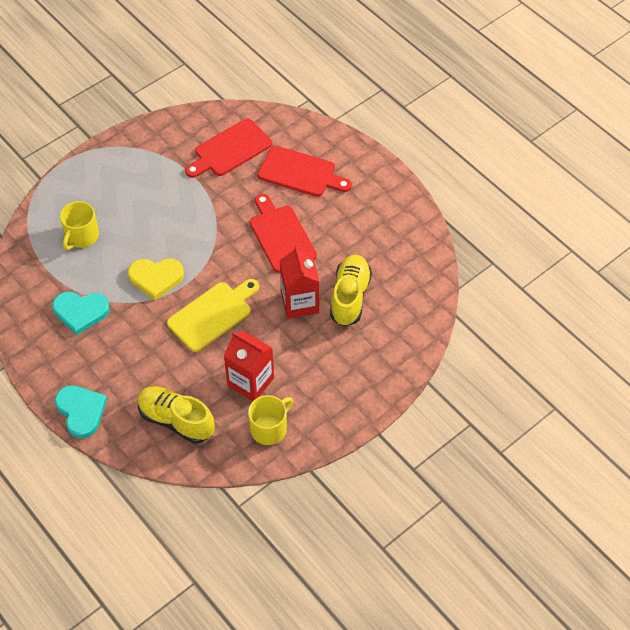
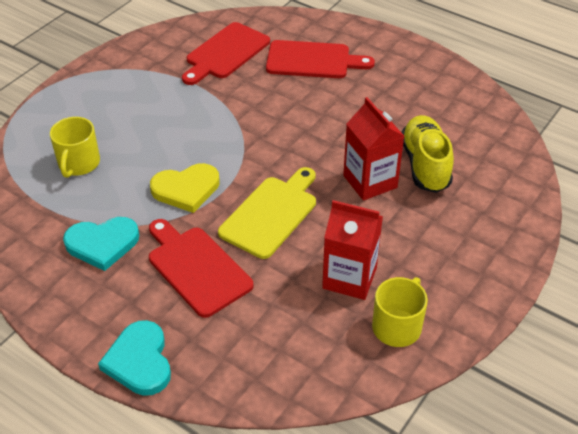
camera: 15 degrees left, 10 degrees down
turquoise heart [55,385,107,438] -> turquoise heart turned 150 degrees counterclockwise [98,320,171,396]
yellow shoe [137,386,215,444] -> none
red cutting board [250,194,317,273] -> red cutting board moved to [149,219,254,318]

